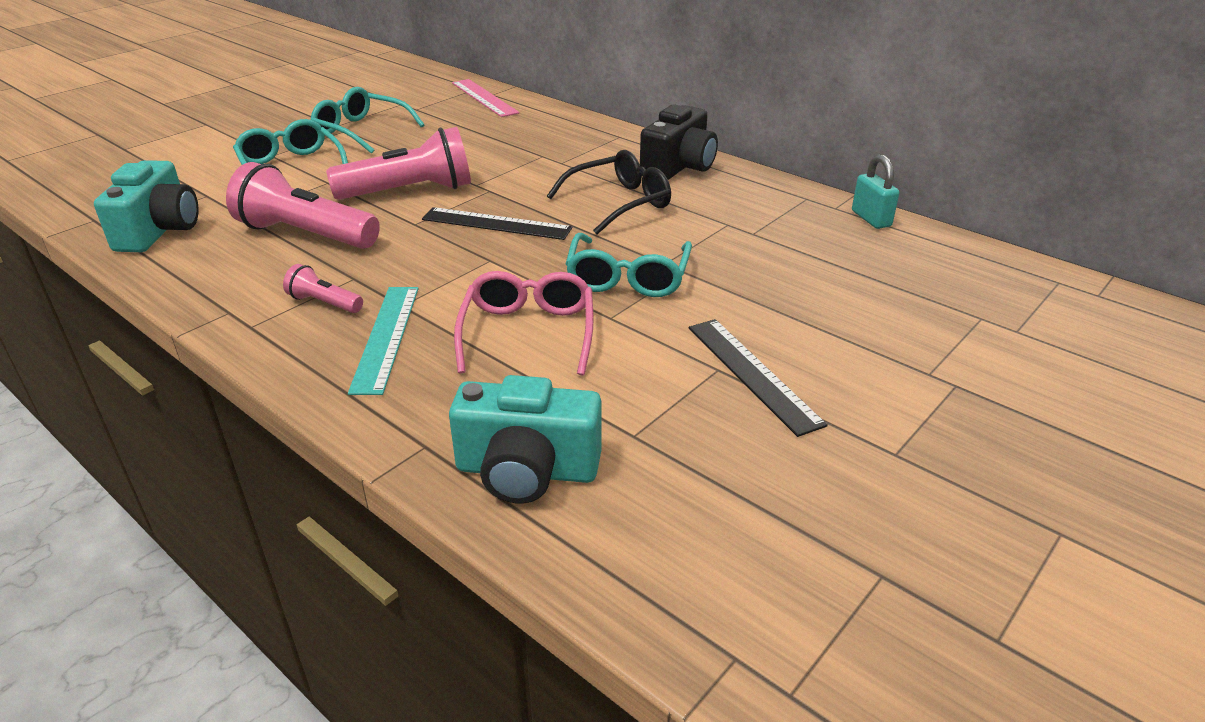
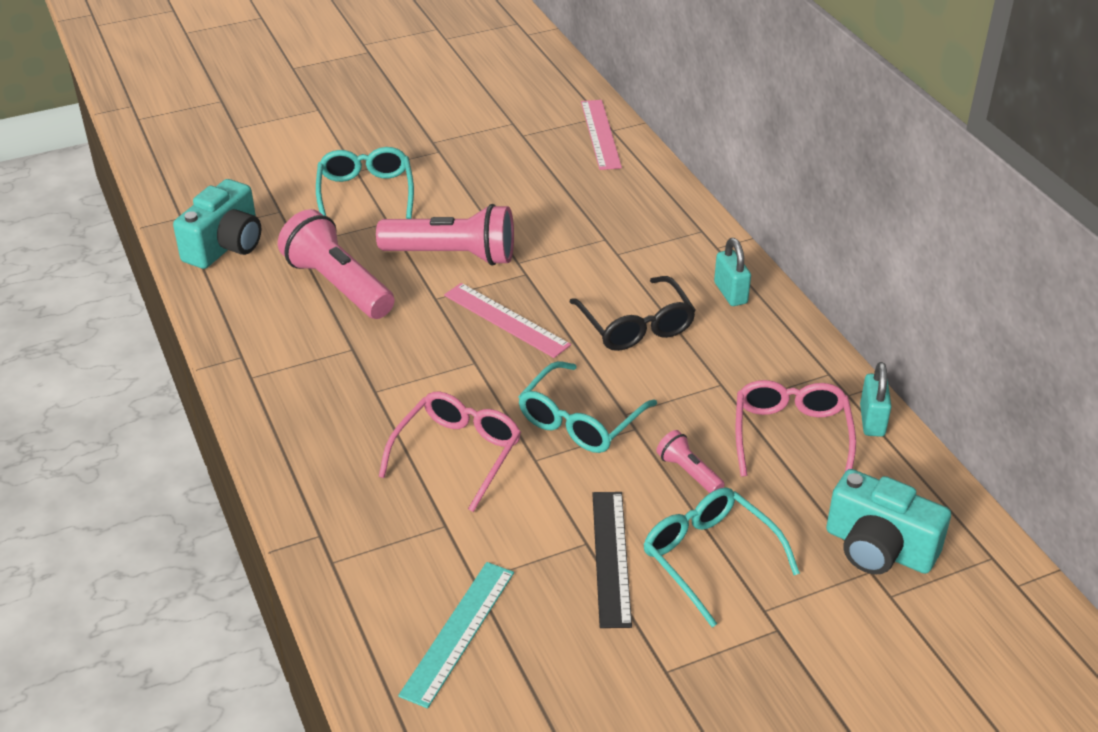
camera: 25 degrees right, 5 degrees up
pink flashlight [283,264,363,313] -> pink flashlight moved to [656,430,725,493]
turquoise glasses [310,87,424,154] -> turquoise glasses moved to [644,487,800,627]
turquoise ruler [348,287,419,395] -> turquoise ruler moved to [398,562,514,708]
black ruler [422,207,573,240] -> pink ruler [444,283,571,358]
turquoise camera [449,375,602,503] -> turquoise camera moved to [826,469,951,574]
black glasses [547,150,671,234] -> black glasses turned 75 degrees clockwise [569,276,696,351]
black camera [640,104,718,180] -> turquoise padlock [714,238,751,306]
none -> pink glasses [736,380,856,477]

